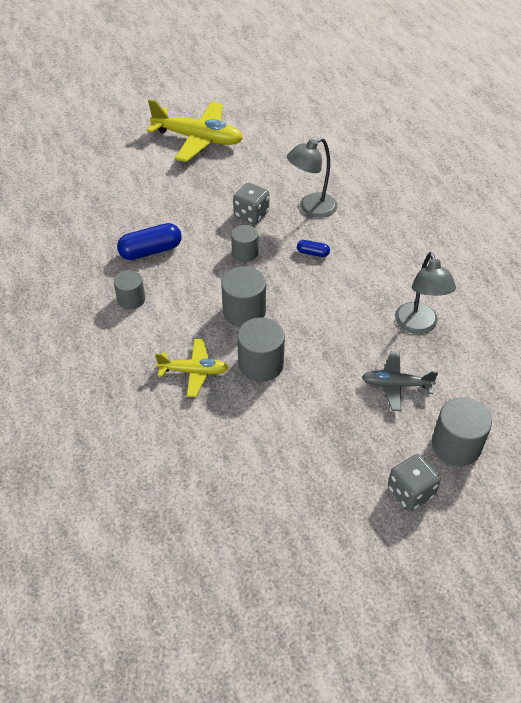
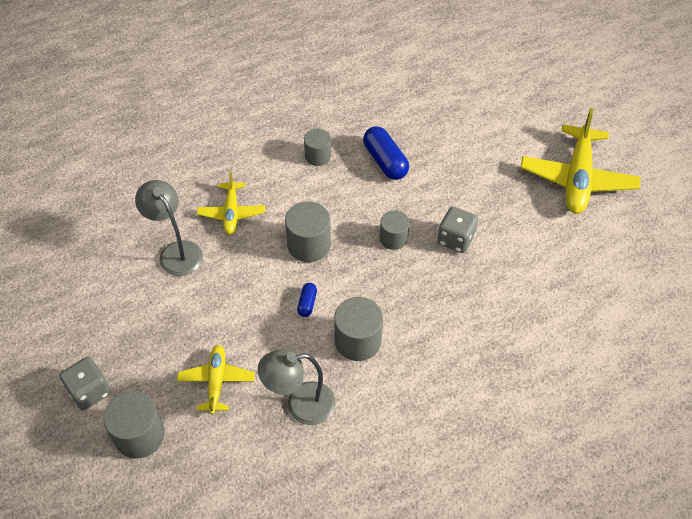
camera: 85 degrees right, 5 degrees up
grey cylinder [237,317,285,382] -> grey cylinder moved to [334,297,383,361]
grey lamp [287,138,337,218] -> grey lamp moved to [135,180,203,276]
blue capsule [297,240,330,257] -> blue capsule moved to [297,283,317,317]
grey plane [362,351,438,411] -> yellow plane [177,345,255,415]

